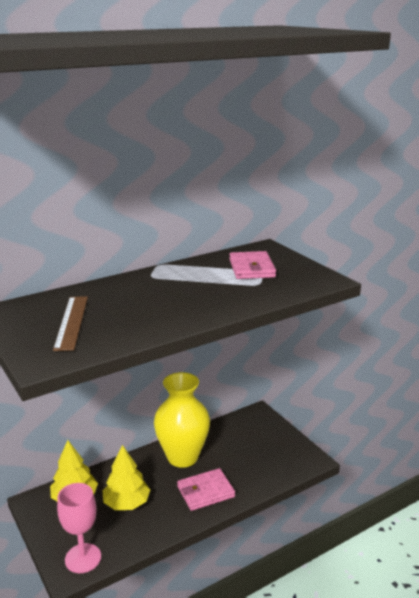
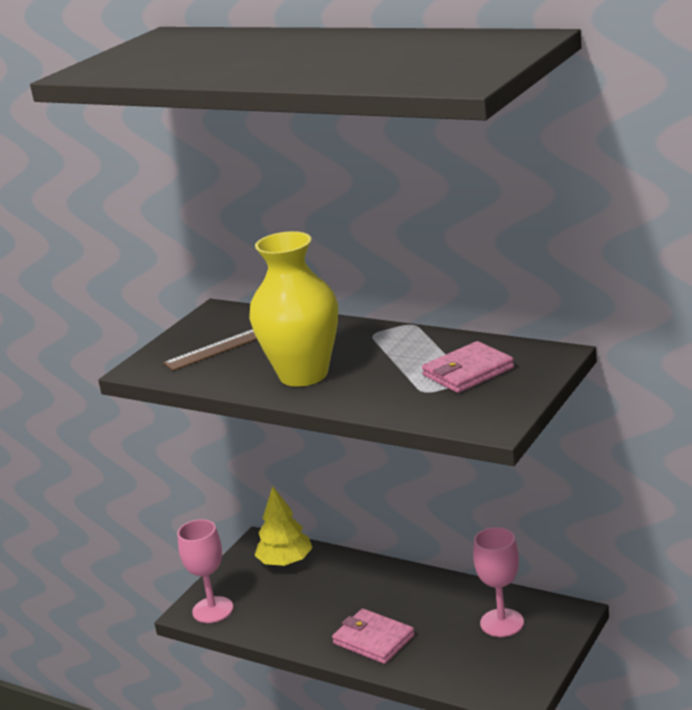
camera: 65 degrees right, 0 degrees up
yellow tree [102,445,150,510] -> none
yellow vase [154,372,210,468] -> yellow vase moved to [249,231,338,387]
none -> pink goblet [473,527,524,637]

